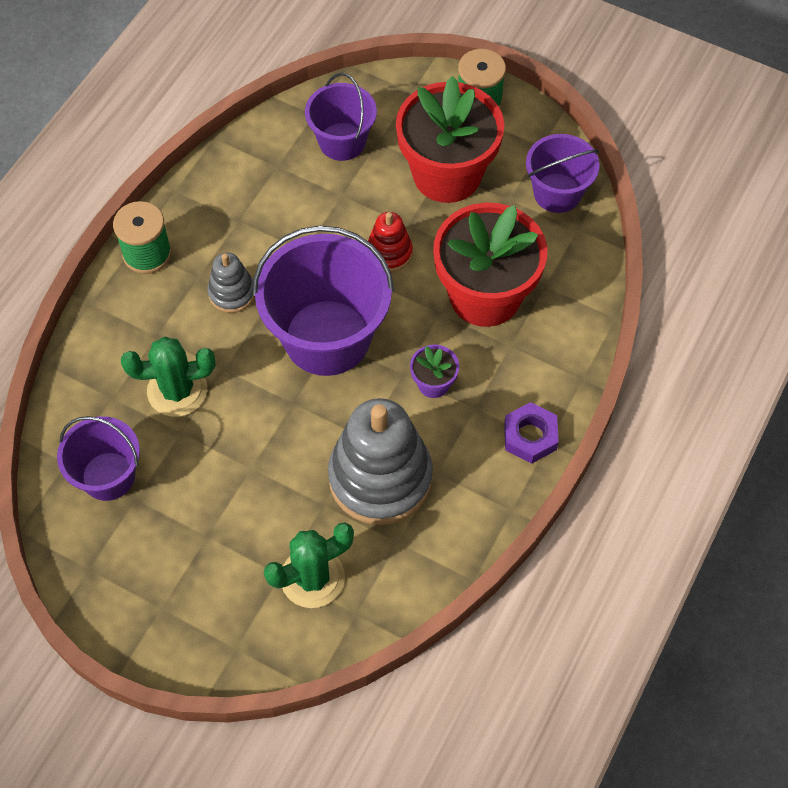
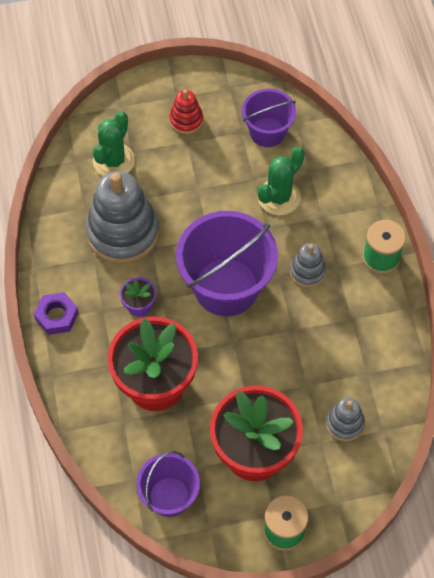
camera: 140 degrees right, 0 degrees up
purple bucket [305,73,377,161] -> grey stacking toy [326,397,365,441]
red stacking toy [368,212,413,272] -> red stacking toy moved to [169,90,203,134]

